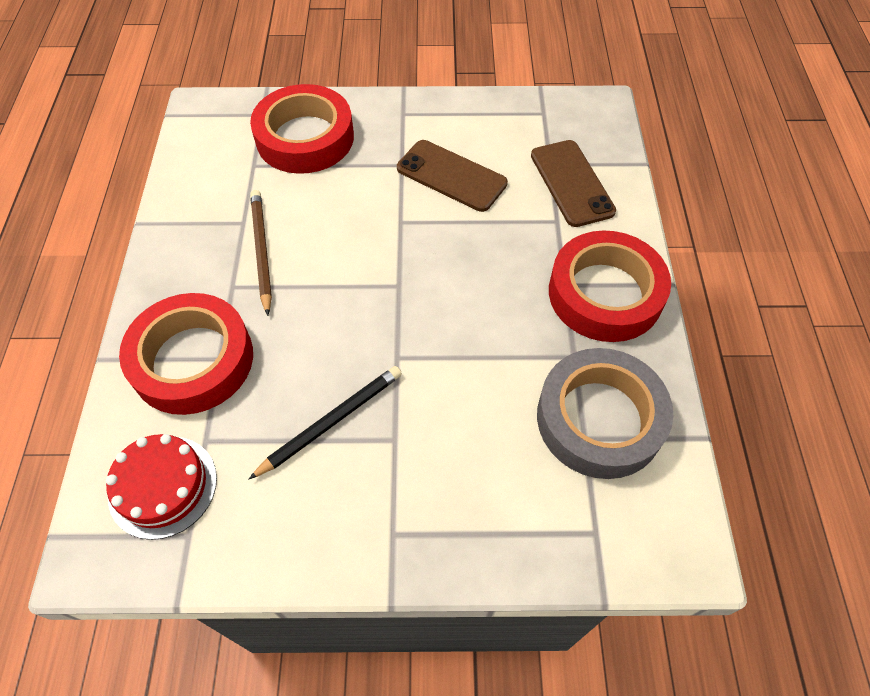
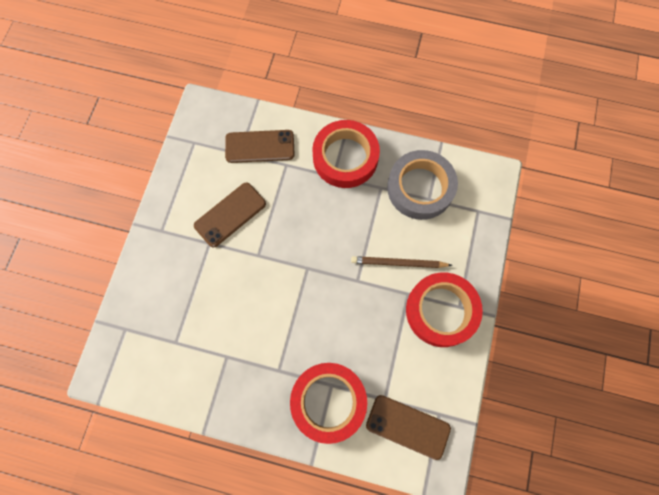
camera: 75 degrees left, 15 degrees up
red cake [106,434,217,540] -> brown phone [366,395,451,460]
black pencil [249,366,402,479] -> none
red tape [250,84,354,174] -> red tape moved to [406,272,483,347]
brown pencil [250,190,272,316] -> brown pencil moved to [351,256,452,268]

